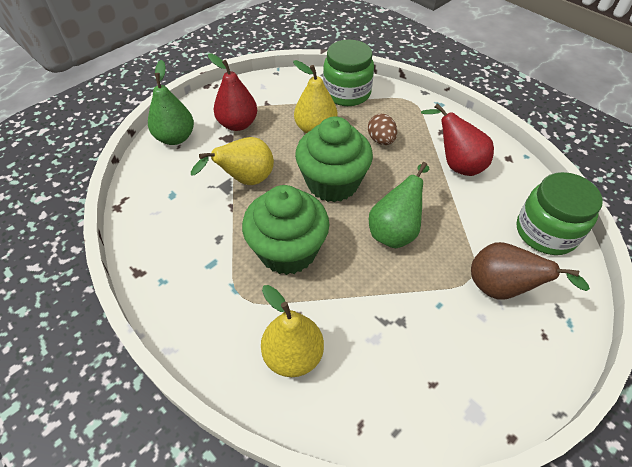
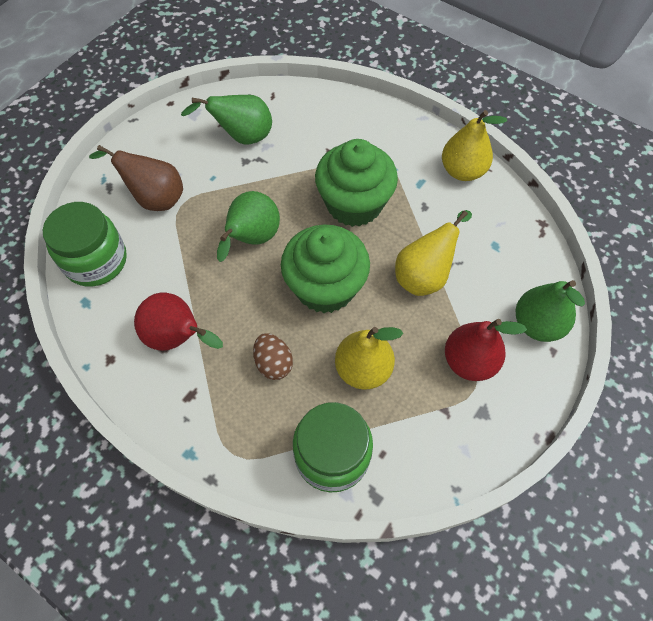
camera: 170 degrees right, 10 degrees up
yellow pear [261,285,324,377] -> yellow pear moved to [442,110,507,181]
none -> green pear [181,95,272,144]

